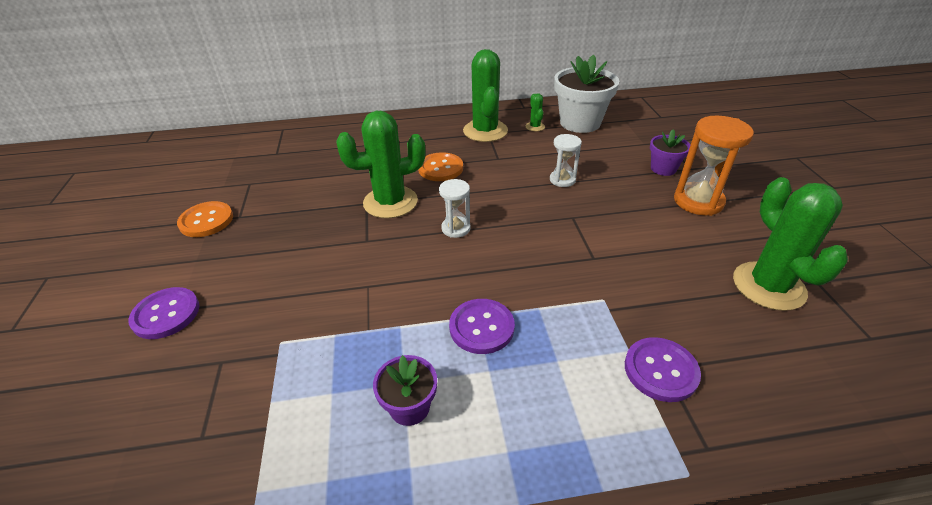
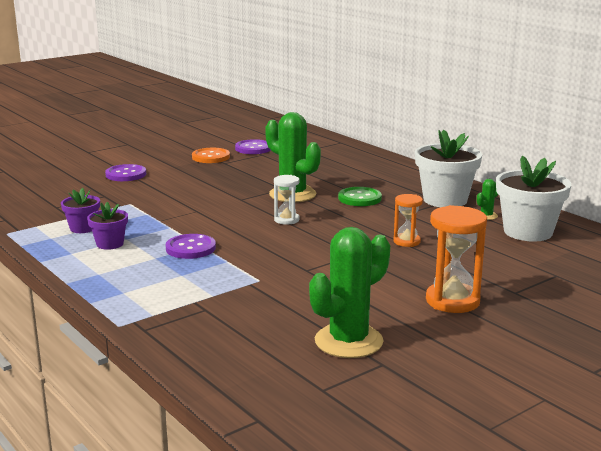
camera: 60 degrees right, 20 degrees down
orange button [418,152,463,181] -> green button [338,187,382,206]
green cactus [463,49,508,142] -> white flower pot [415,130,482,207]
white hourglass [550,134,582,187] -> orange hourglass [393,194,423,247]
purple button [625,337,701,402] -> purple button moved to [235,139,271,154]
purple flower pot [650,129,690,176] -> purple flower pot moved to [61,188,100,233]

